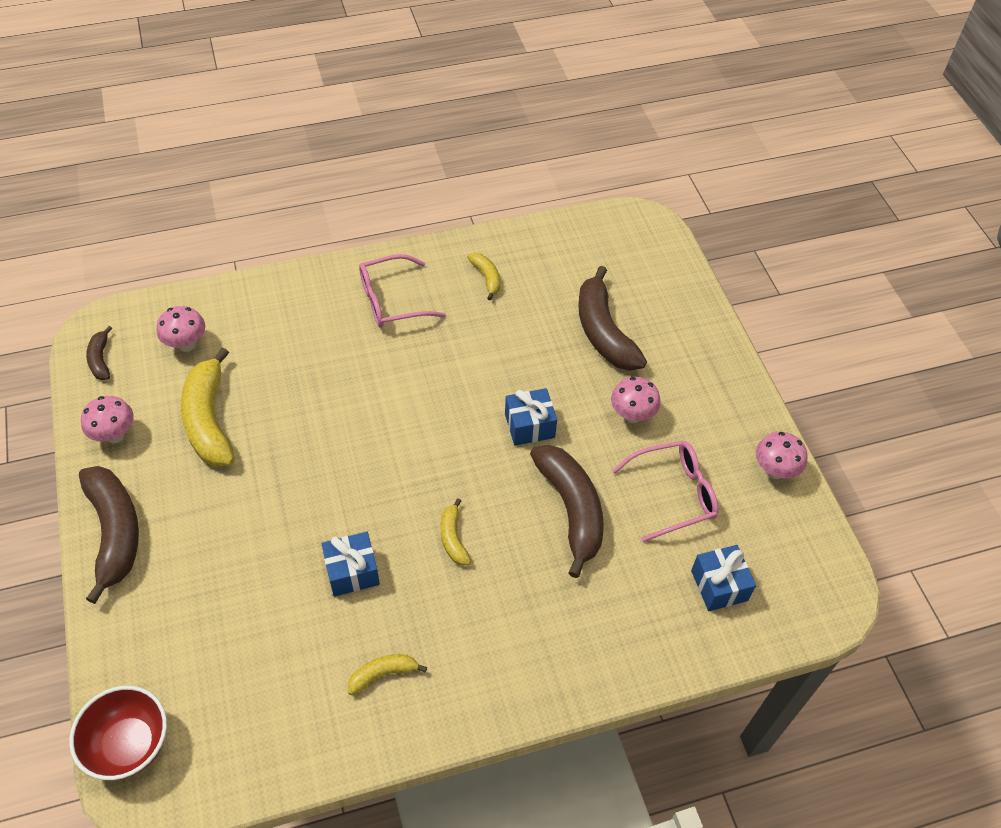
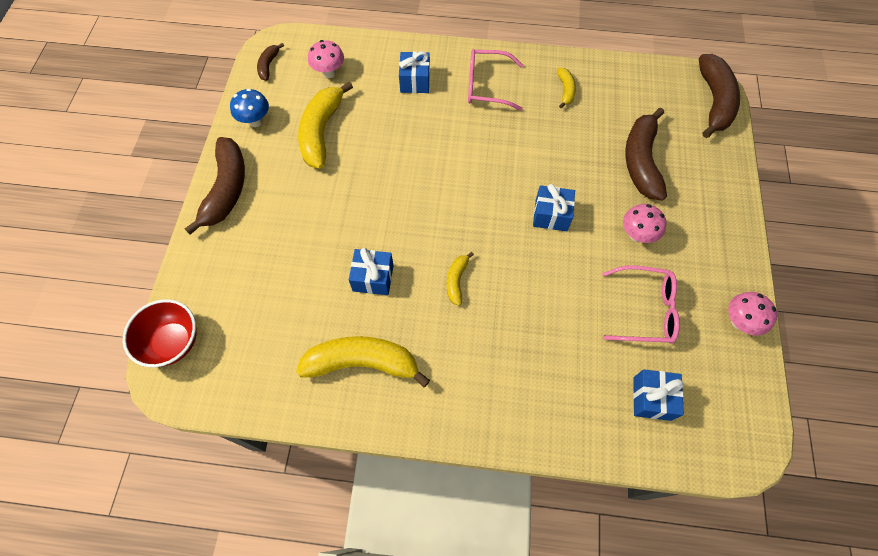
camera: 25 degrees right, 10 degrees up
pink mushroom [81,396,134,443] -> blue mushroom [230,89,269,127]
yellow banana [348,654,427,695] -> yellow banana [296,336,430,388], size x2.04
brown banana [530,445,604,578] -> brown banana moved to [699,54,740,138]
none -> blue gift [399,51,430,93]

